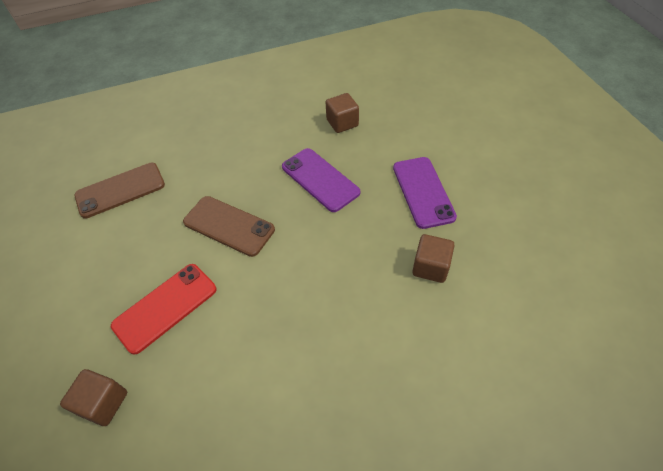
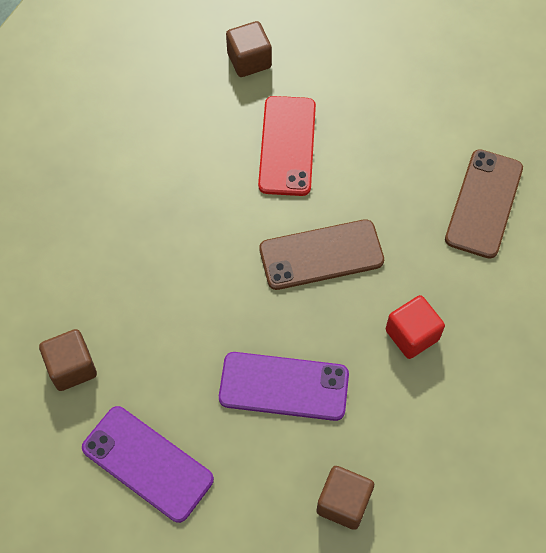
camera: 135 degrees right, 10 degrees up
none -> red cube [386,295,445,359]

